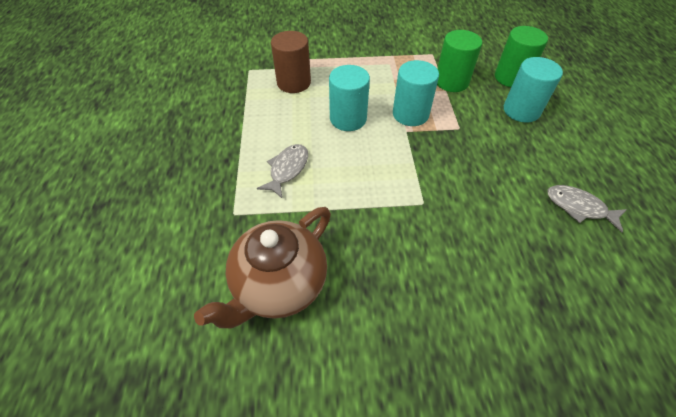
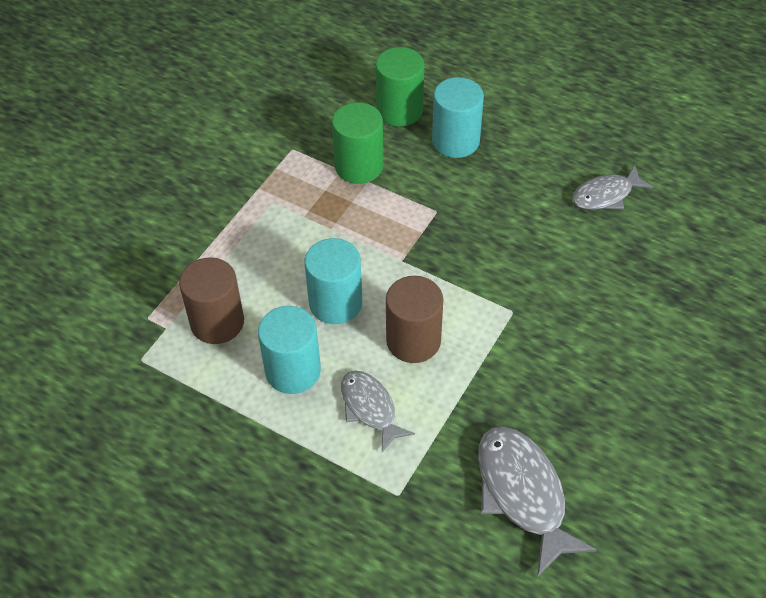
camera: 55 degrees left, 0 degrees up
brown teapot [194,207,331,328] -> grey fish [478,426,597,577]
turquoise cylinder [393,60,439,126] -> turquoise cylinder moved to [258,306,321,394]
none -> brown cylinder [386,276,443,363]

